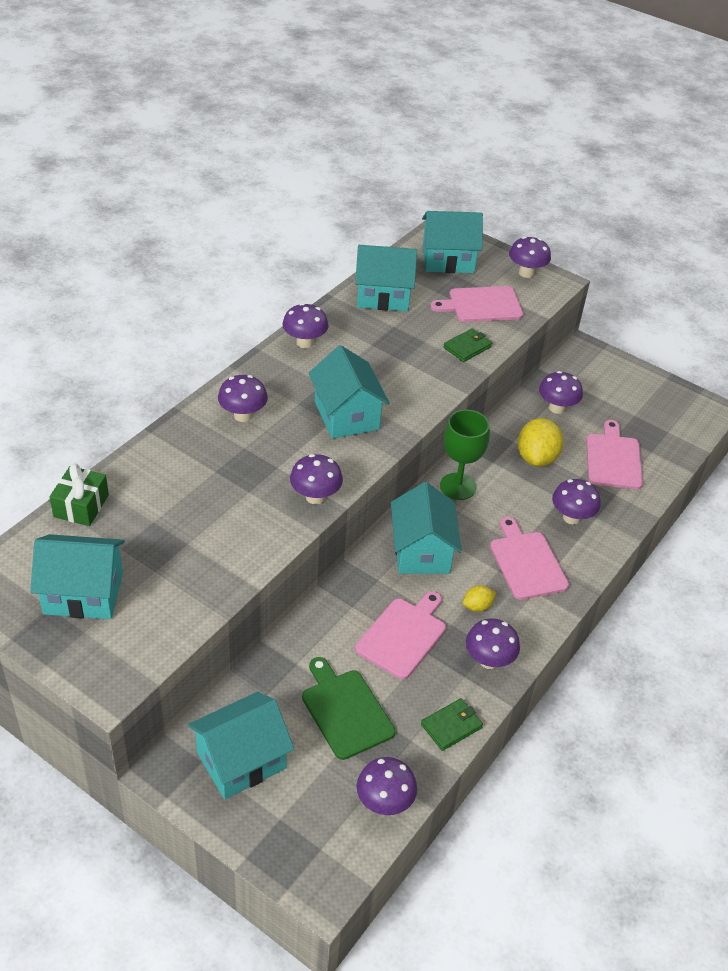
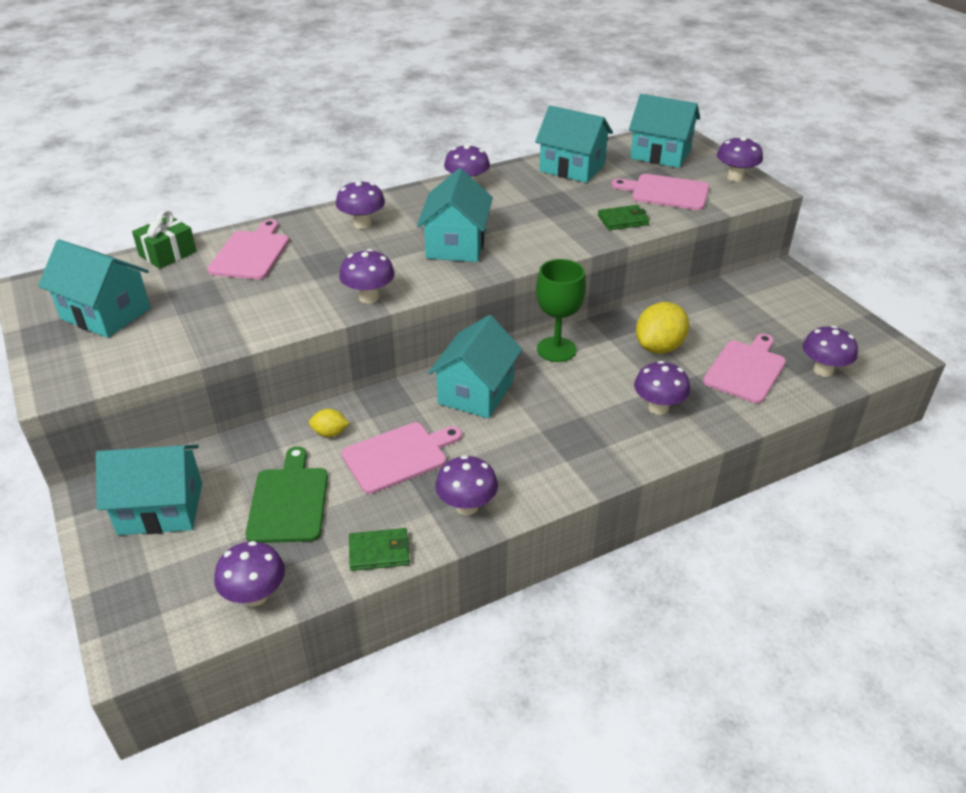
camera: 30 degrees right, 5 degrees down
yellow lemon [463,585,496,612] -> yellow lemon moved to [309,409,350,437]
pink cutting board [490,517,569,600] -> pink cutting board moved to [207,219,289,280]
purple mushroom [539,371,583,414] -> purple mushroom moved to [803,326,858,377]

